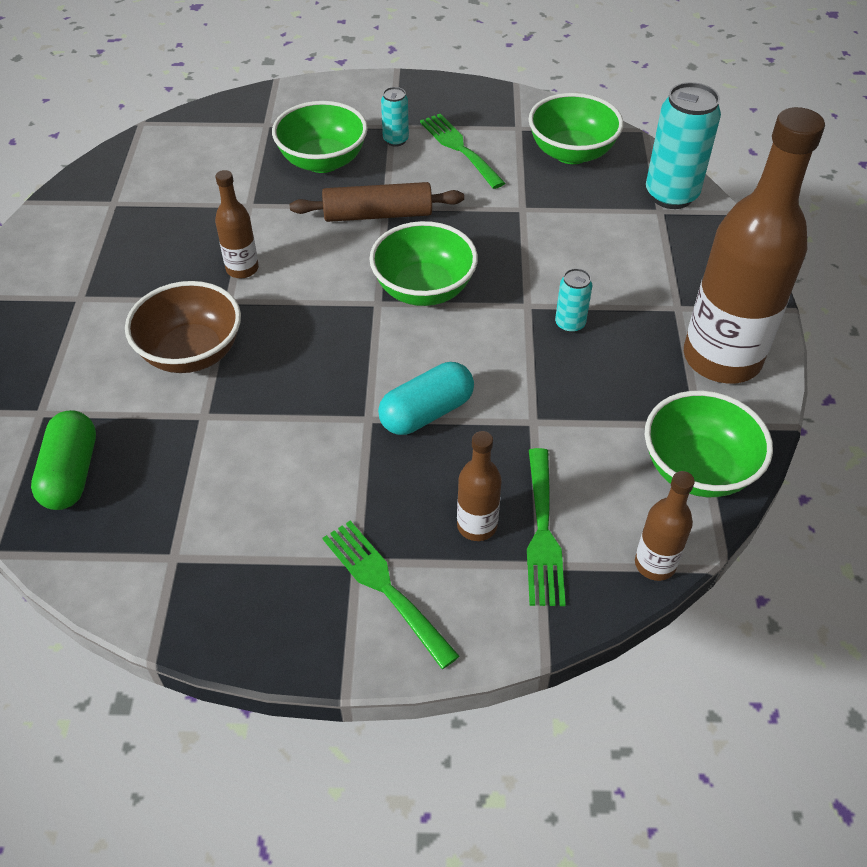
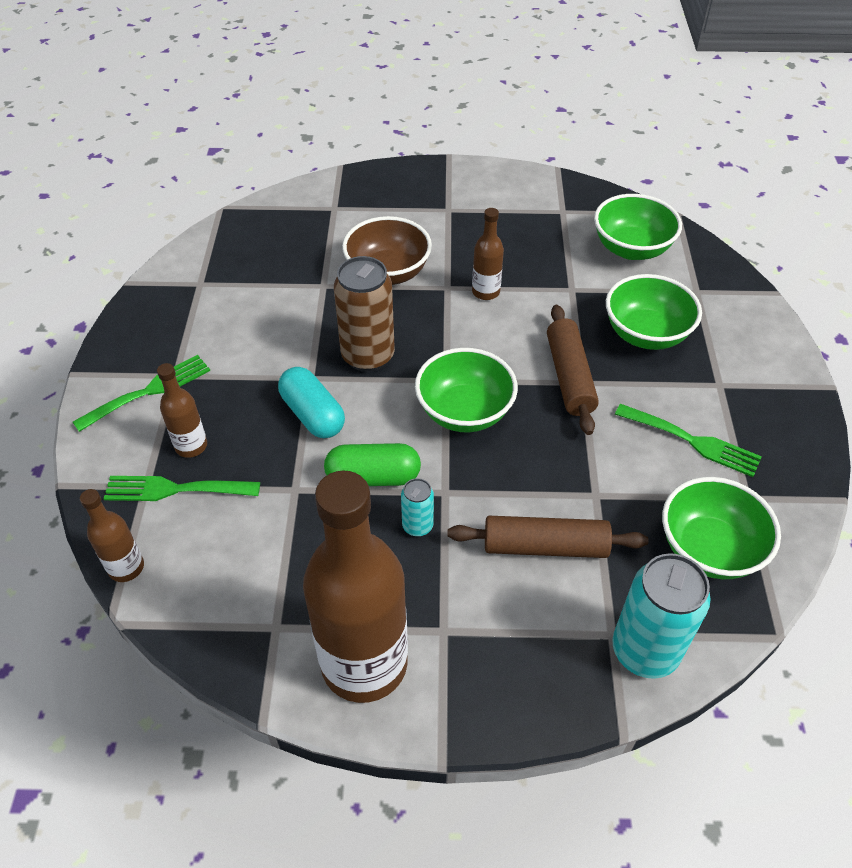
camera: 90 degrees right, 0 degrees up
green capsule [31,410,96,510] -> green capsule moved to [324,443,421,486]
turquoise can [381,87,409,147] -> none
green fork [420,114,505,189] -> green fork turned 60 degrees clockwise [615,404,762,477]
green bowl [645,391,773,497] -> green bowl moved to [594,194,682,260]
none -> brown can [334,256,395,372]
none -> brown rolling pin [447,516,648,558]

